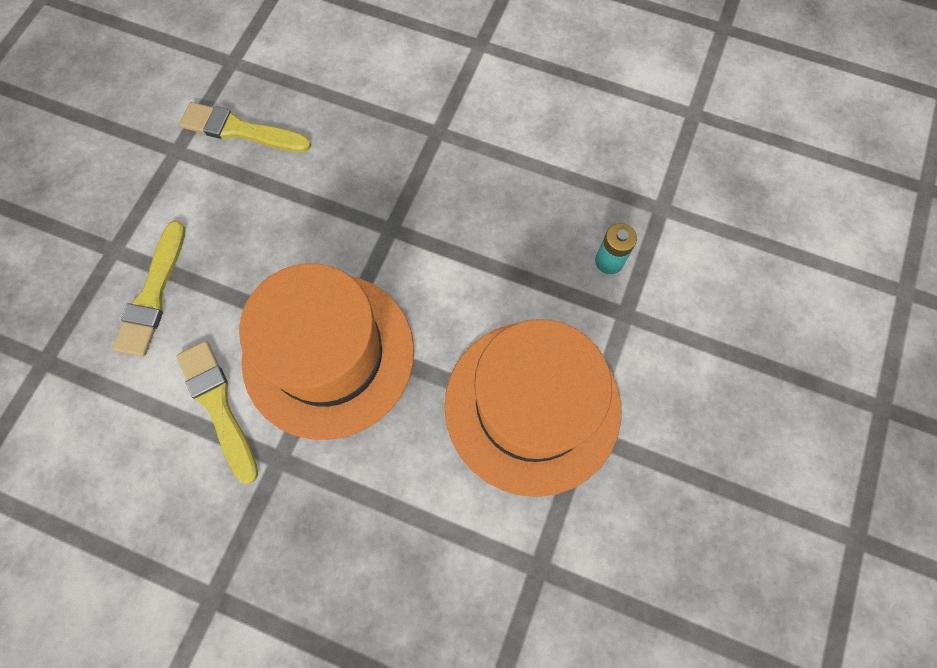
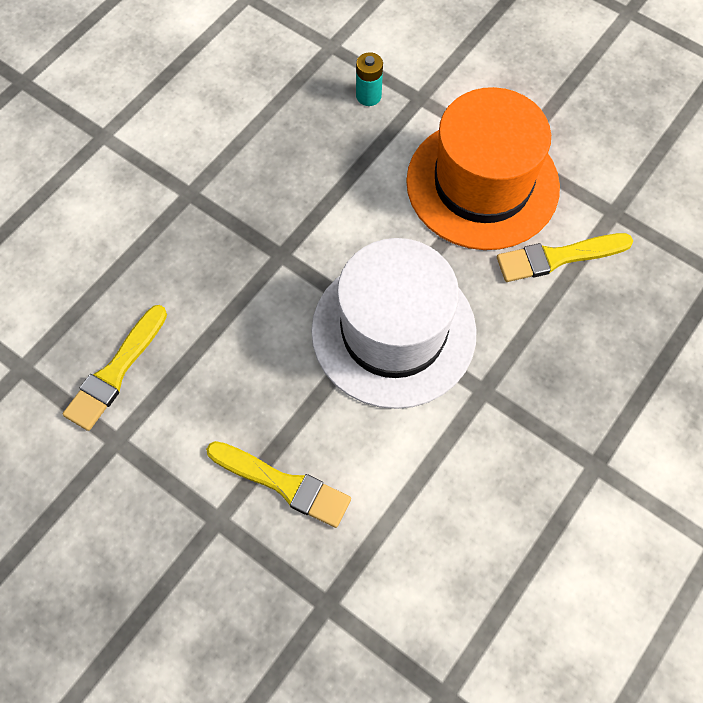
camera: 75 degrees left, 5 degrees down
yellow brush [176,341,258,484] -> yellow brush moved to [497,233,633,282]
orange hat [239,263,414,440] -> white hat [311,238,477,409]

